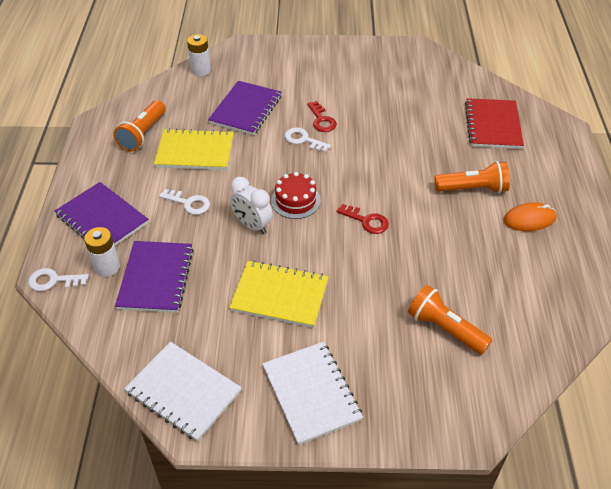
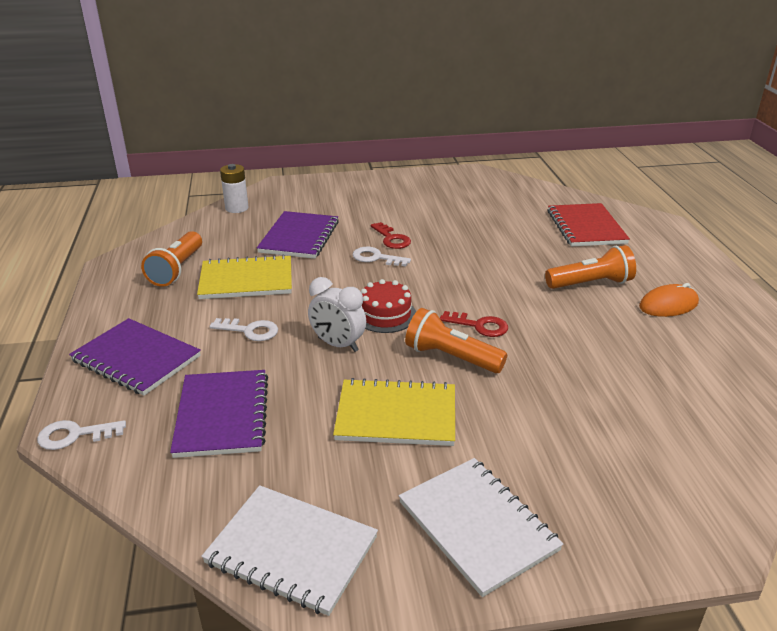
camera: 10 degrees left, 15 degrees down
white battery [84,227,120,277] -> none
orange flashlight [408,285,492,355] -> orange flashlight moved to [405,308,507,373]

